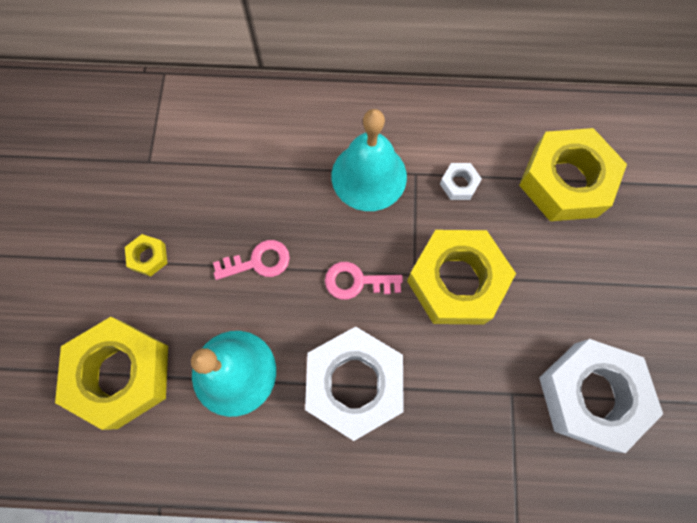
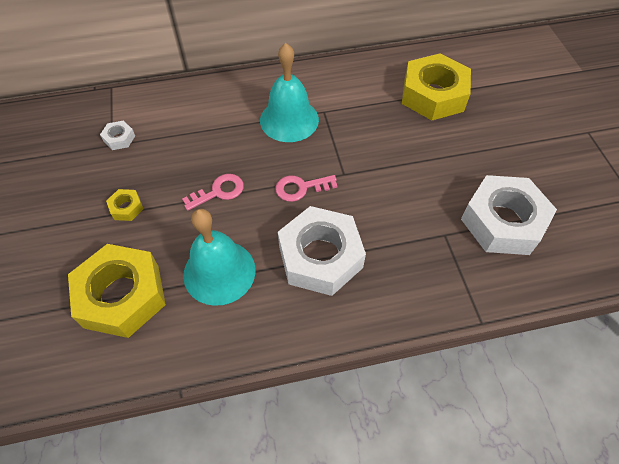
camera: 15 degrees left, 15 degrees down
yellow nut [407,230,516,325] -> none
white nut [440,163,482,200] -> white nut moved to [100,121,135,150]

